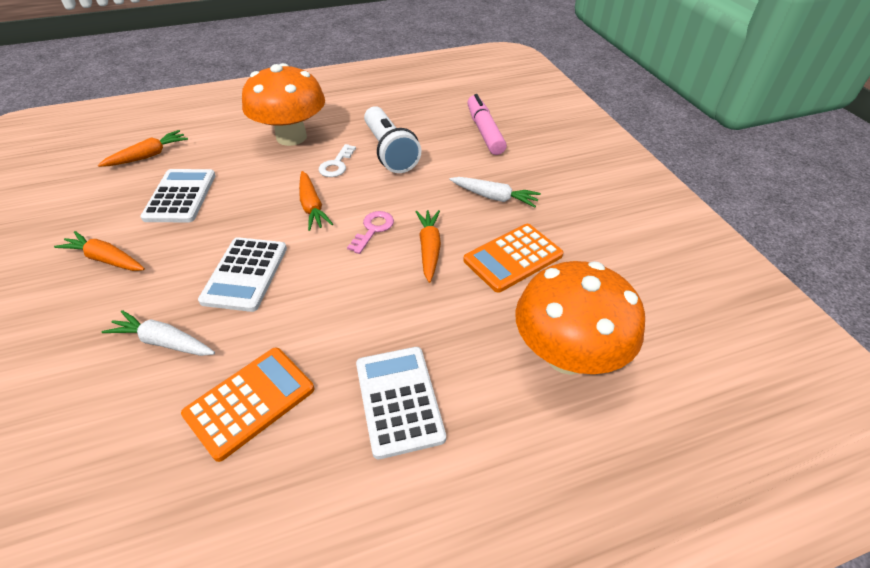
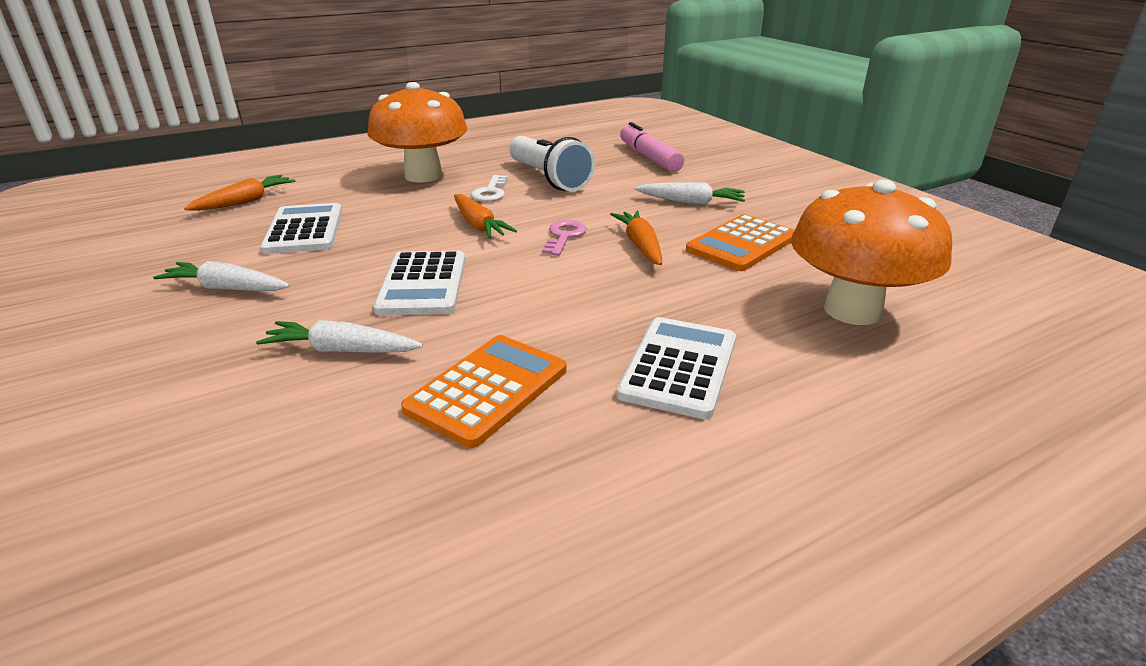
camera: 10 degrees left, 15 degrees down
orange carrot [54,231,145,271] -> white carrot [153,261,290,291]
white calculator [356,347,446,459] -> white calculator turned 45 degrees clockwise [617,317,736,419]

